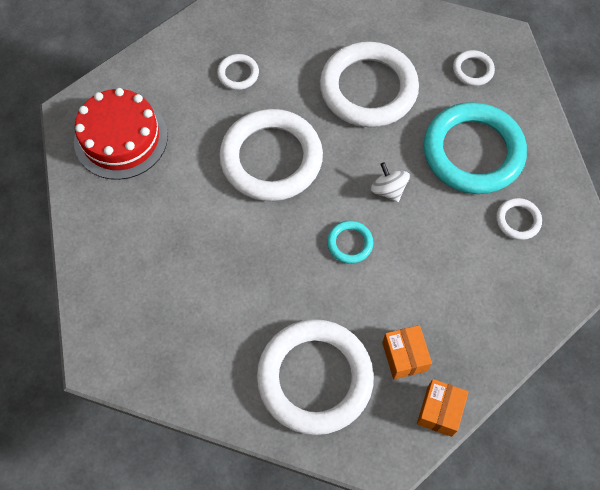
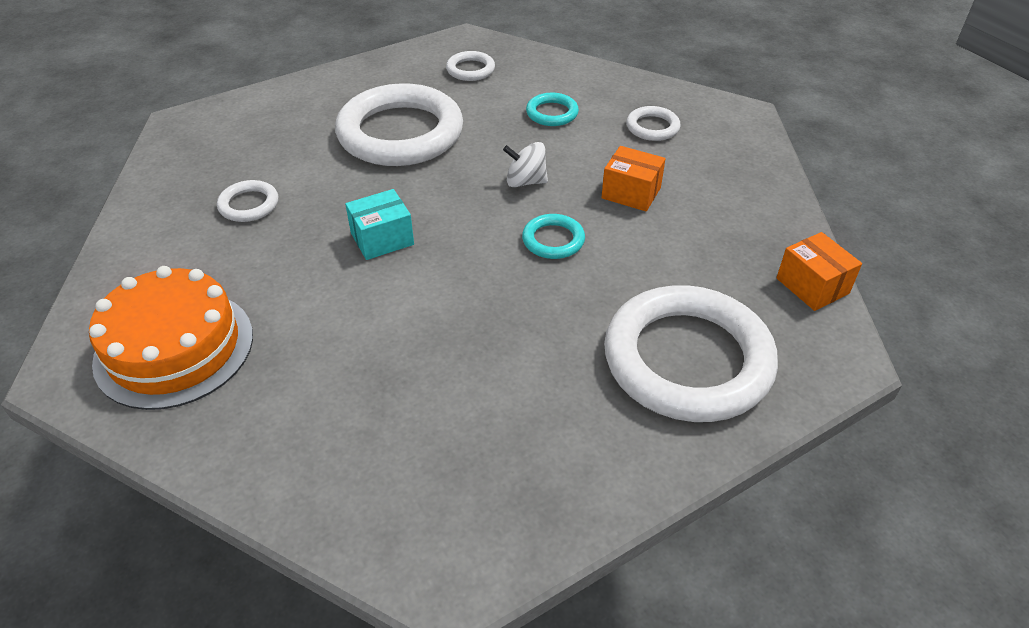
camera: 50 degrees left, 20 degrees down
red cake [74,88,168,180] -> orange cake [89,266,253,410]
white ring [219,109,323,201] -> turquoise box [345,189,414,260]
orange box [382,325,432,379] -> orange box moved to [601,146,666,211]
turquoise ring [423,102,527,194] -> turquoise ring [526,93,579,126], size x0.43

